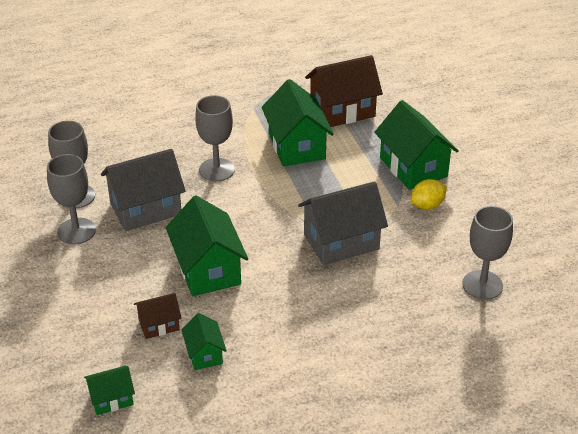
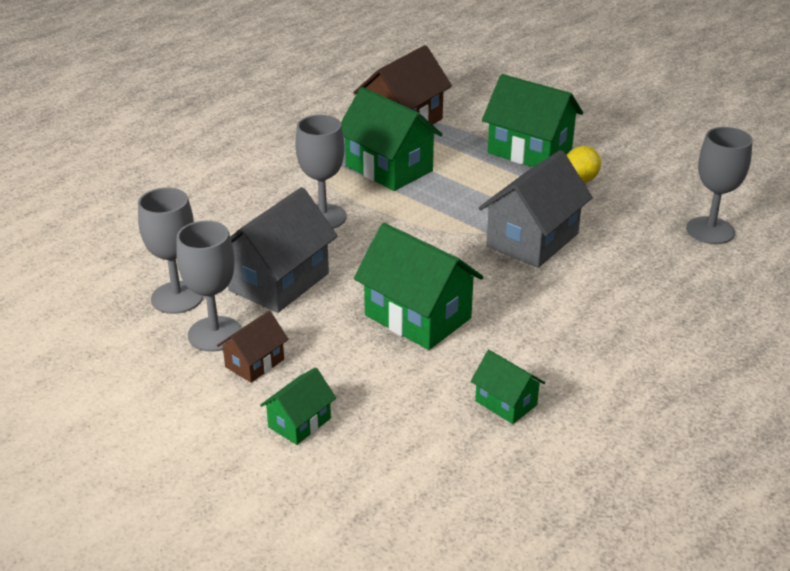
camera: 30 degrees left, 5 degrees down
green house [84,366,135,415] -> green house moved to [260,367,336,445]
brown house [134,293,182,339] -> brown house moved to [217,311,289,383]

